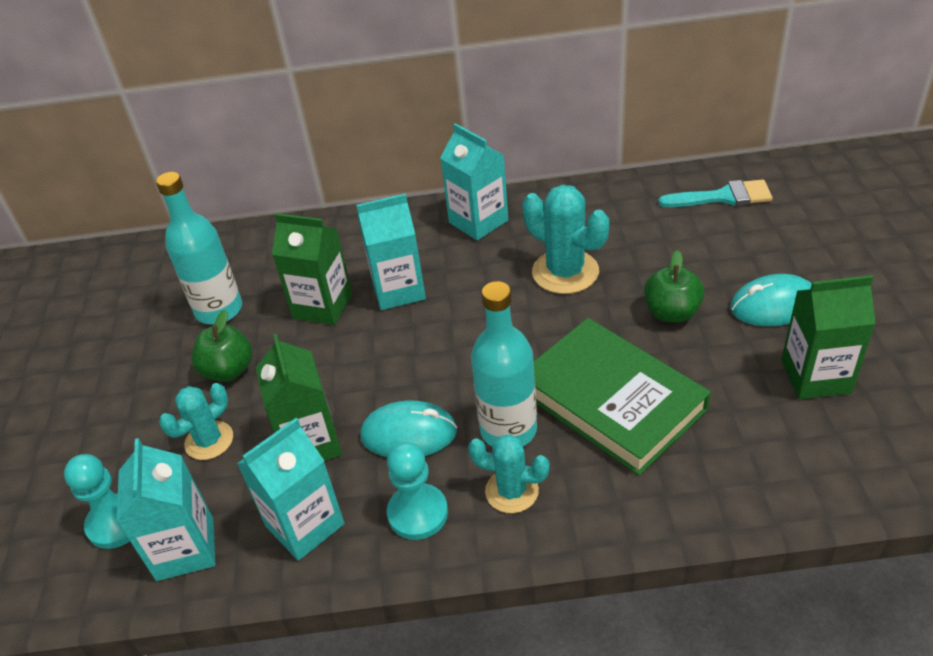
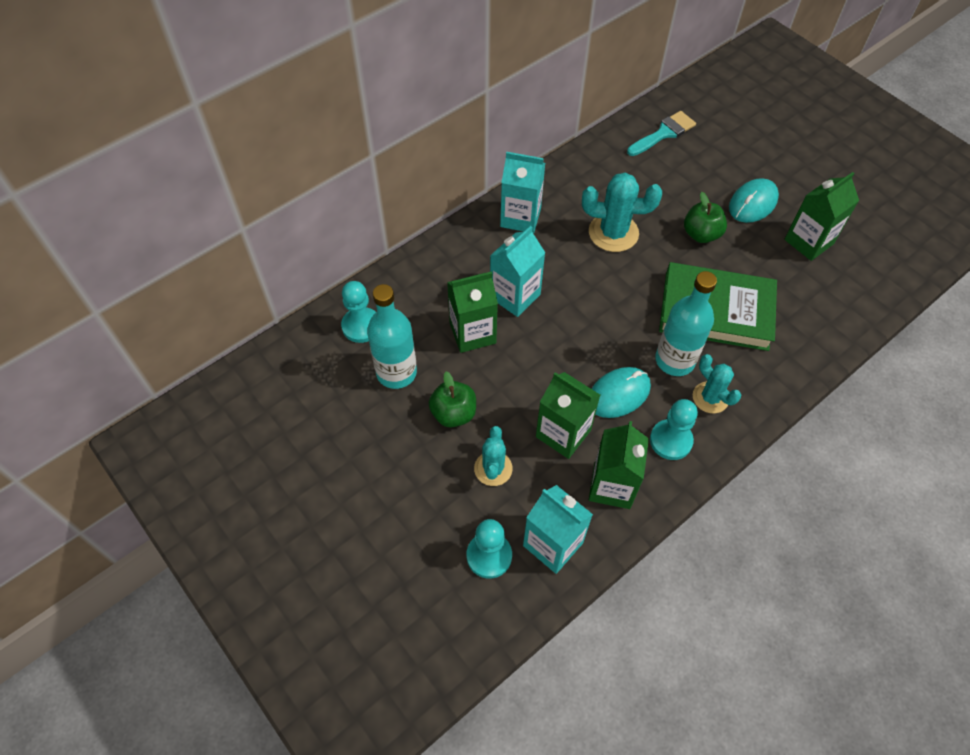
camera: 40 degrees left, 15 degrees up
turquoise carton [237,418,345,561] -> green carton [589,421,649,509]
turquoise cactus [468,434,550,513] -> turquoise cactus turned 75 degrees clockwise [693,354,741,413]
none -> turquoise pawn [341,281,376,343]

